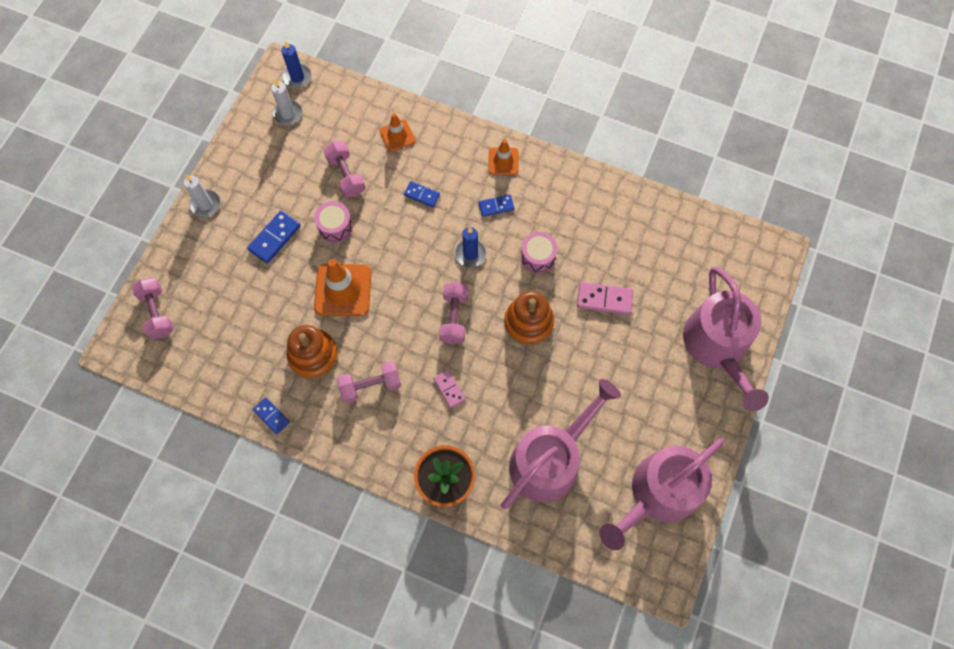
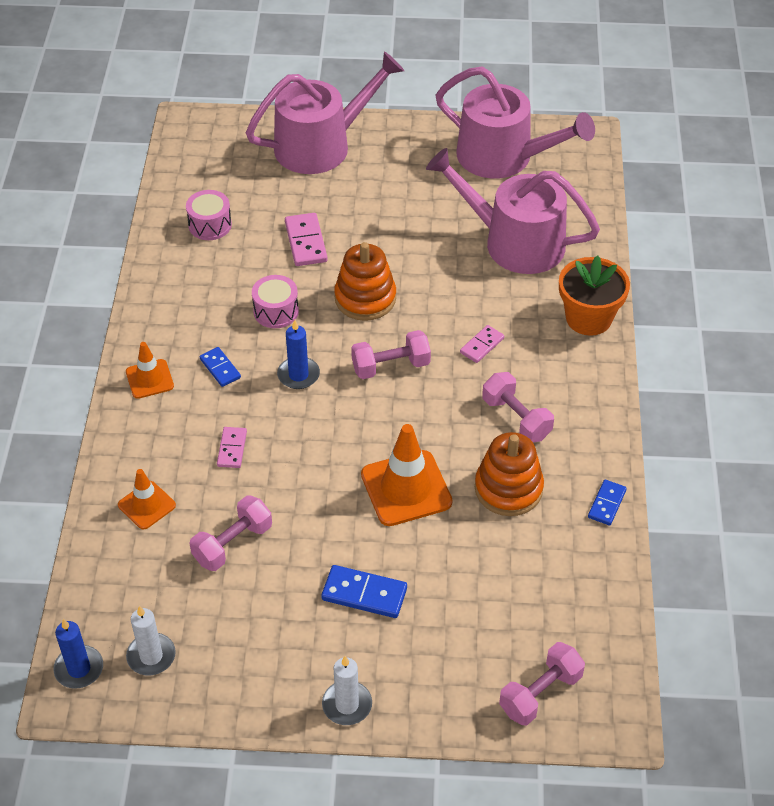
camera: 110 degrees left, 20 degrees down
pink drum [314,201,353,243] -> pink drum moved to [186,190,232,240]
blue domino [404,181,440,207] -> pink domino [217,427,247,468]

